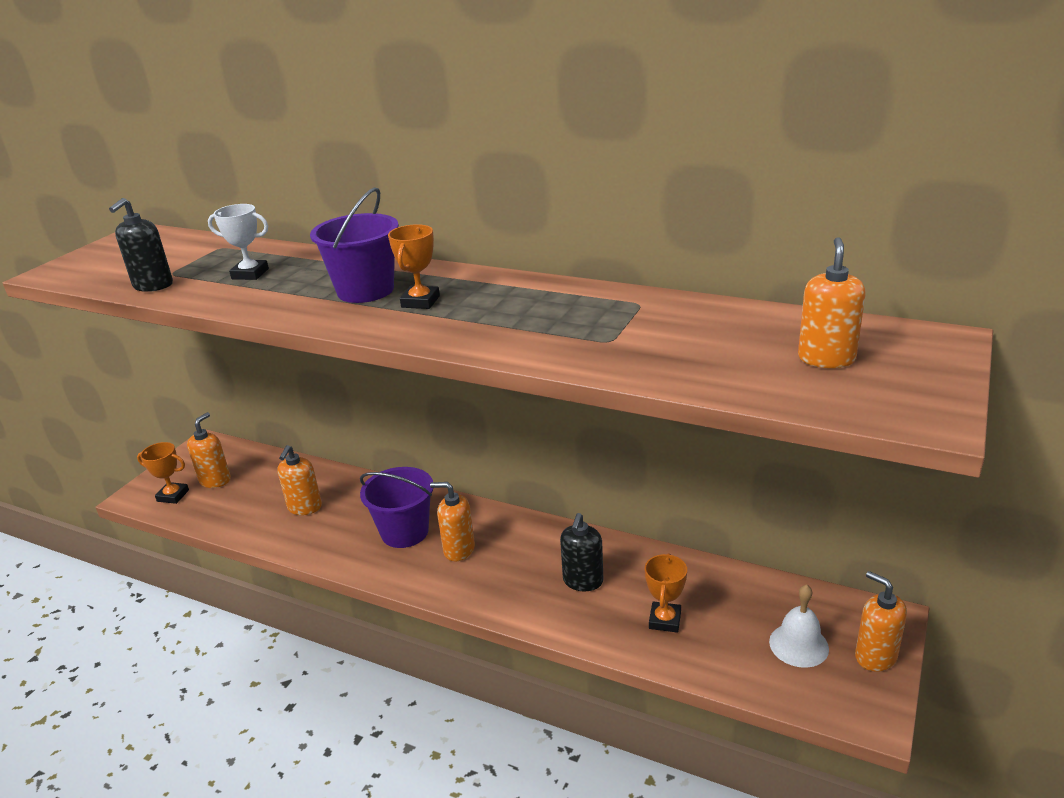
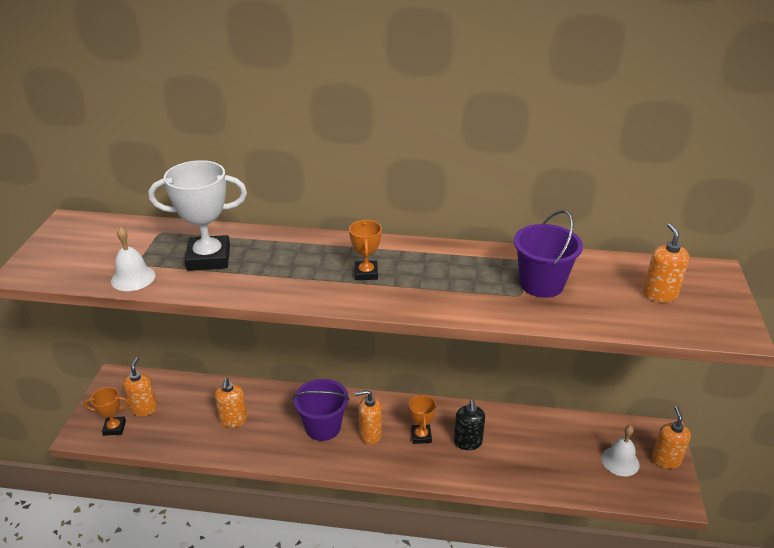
camera: 20 degrees left, 5 degrees up
black soap dispenser [109,198,173,292] -> white bell [111,227,155,291]
white trophy [208,204,269,280] -> white trophy [148,160,247,271], size x1.83
purple bucket [310,188,399,303] -> purple bucket moved to [514,210,583,298]
orange trophy [645,553,687,633] -> orange trophy moved to [409,394,436,444]
orange soap dispenser [855,571,907,672] -> orange soap dispenser turned 60 degrees clockwise [652,406,691,469]

